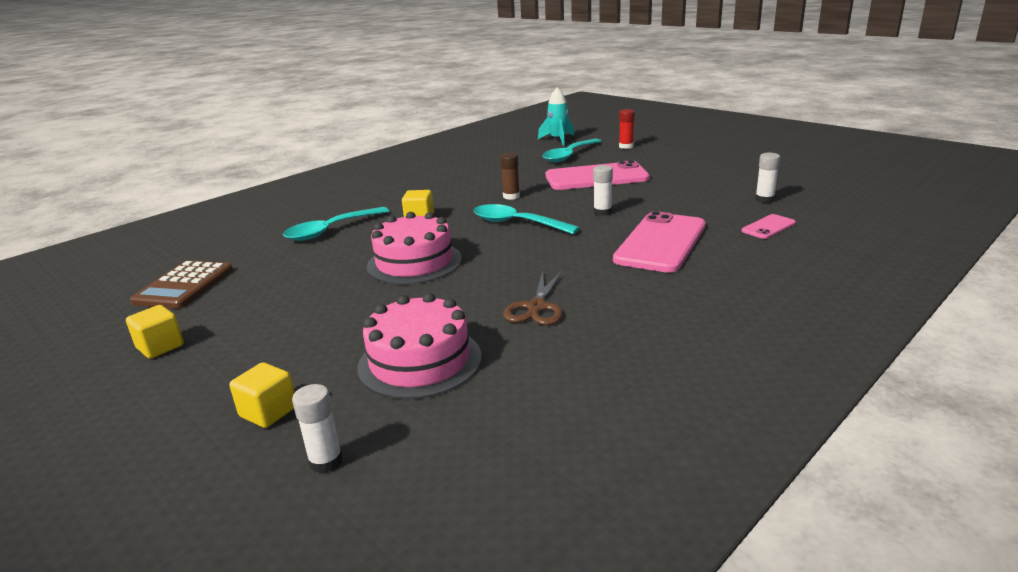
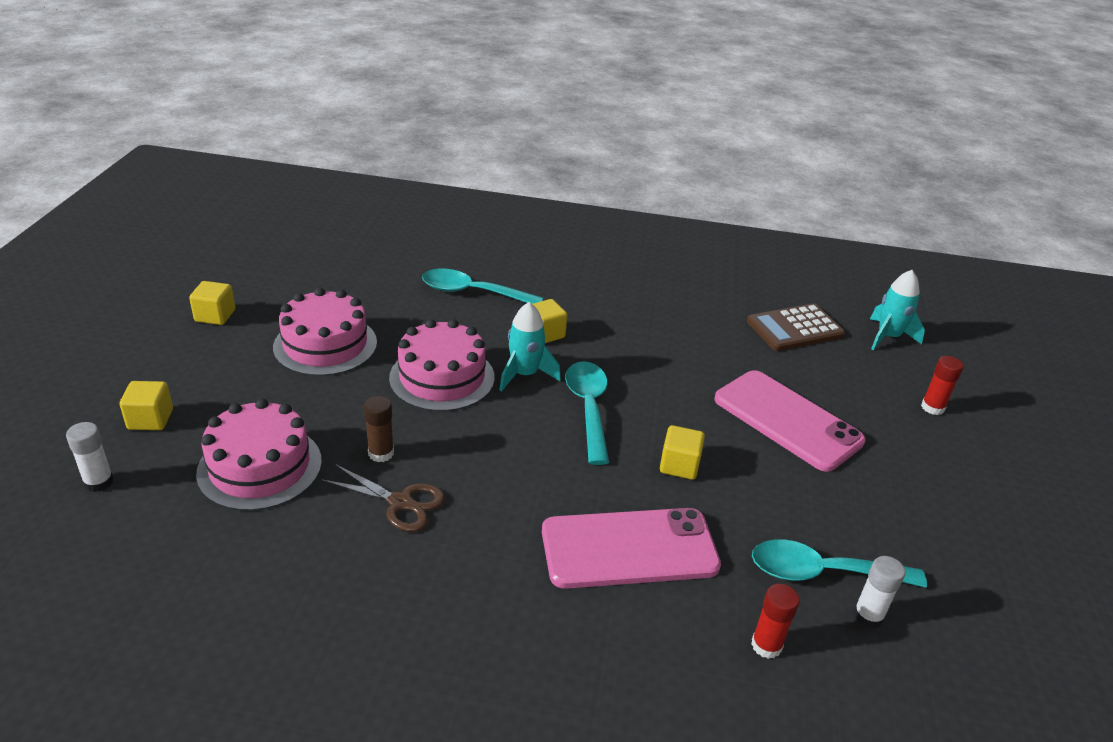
camera: 50 degrees right, 10 degrees up
brown calculator [130,260,233,309] -> brown calculator moved to [747,303,845,351]
brown glue stick [500,153,520,200] -> brown glue stick moved to [364,396,394,462]
brown scissors [503,271,563,325] -> brown scissors turned 135 degrees counterclockwise [321,464,445,532]
turquoise spoon [542,138,602,162] -> turquoise spoon moved to [752,539,927,588]
white glue stick [593,165,613,216] -> yellow cube [660,425,705,480]
pink phone [742,214,796,239] -> red glue stick [751,584,800,659]
none -> pink cake [273,288,377,376]
none -> turquoise rocket [499,302,561,392]

